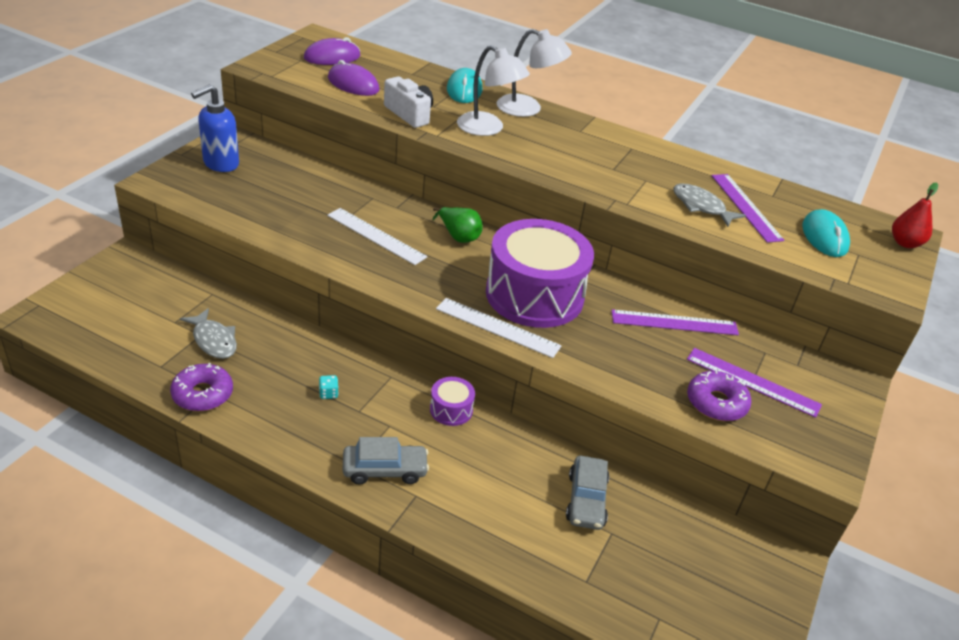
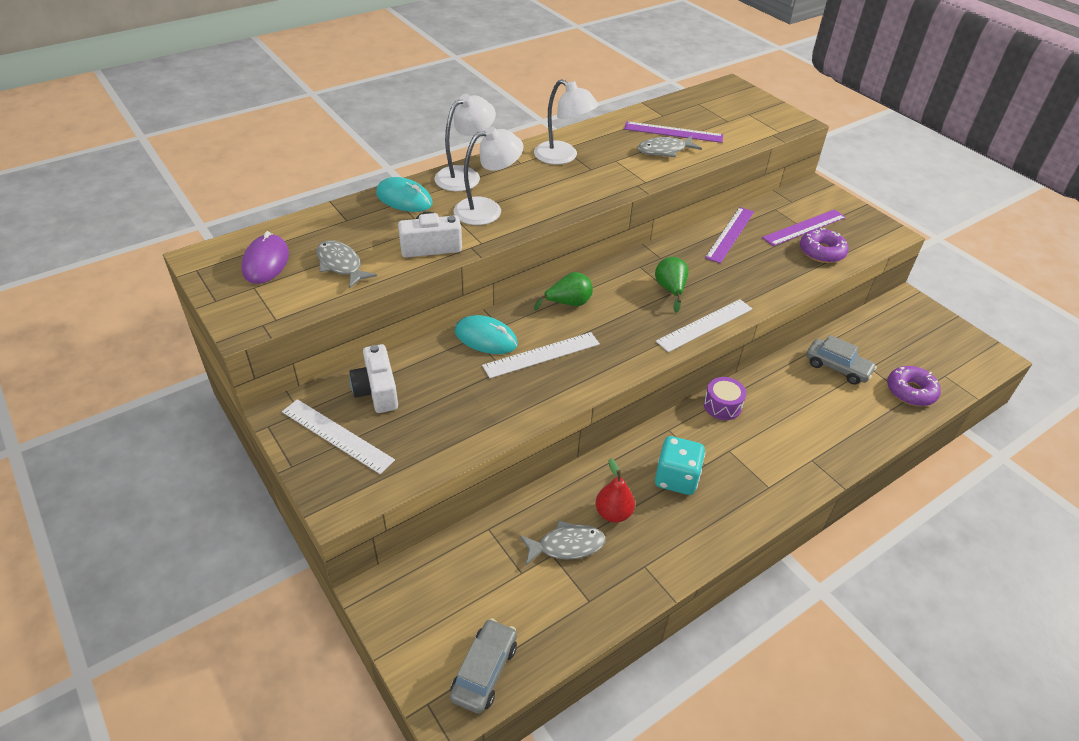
camera: 60 degrees left, 5 degrees up
purple donut [170,363,233,411] -> purple donut moved to [887,366,941,406]
blue soap dispenser [191,84,239,172] -> white ruler [282,399,395,474]
turquoise dice [319,375,339,399] -> turquoise dice [655,436,705,495], size x2.37
purple mouse [328,60,379,96] -> grey fish [316,240,377,289]
grey car [343,437,429,485] -> grey car moved to [450,618,517,714]
purple drum [486,219,594,328] -> green pear [655,257,689,313]
turquoise mouse [802,209,850,257] -> turquoise mouse moved to [455,315,518,354]
red pear [892,183,938,248] -> red pear moved to [595,458,635,523]
none -> white camera [349,344,398,413]
none -> white lamp [534,79,599,165]

